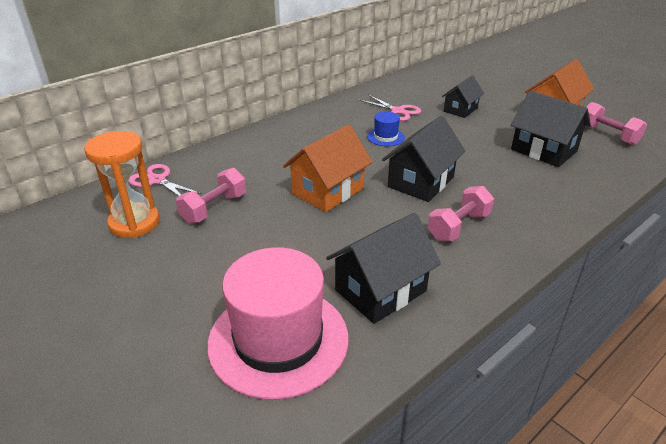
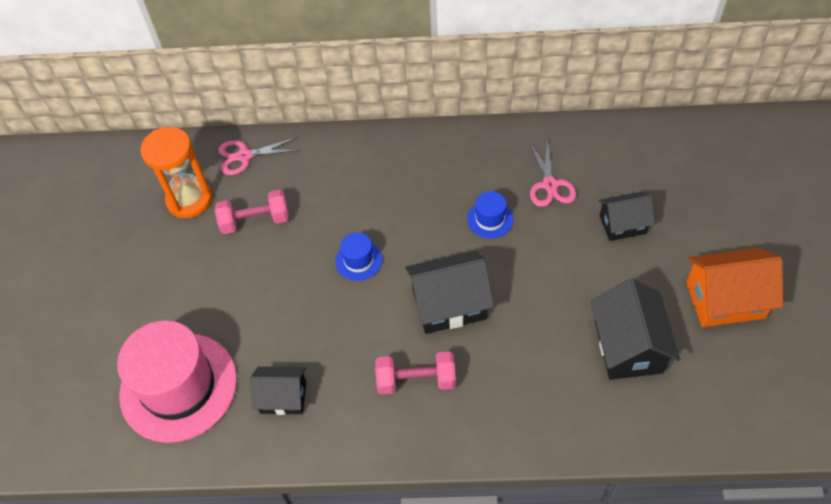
camera: 45 degrees right, 20 degrees up
pink scissors [128,164,202,196] -> pink scissors turned 90 degrees counterclockwise [218,137,300,175]
orange house [283,124,372,212] -> blue hat [335,233,382,281]
black house [326,213,441,324] -> black house [250,366,306,415], size x0.64
pink dumbbell [586,102,647,145] -> none

